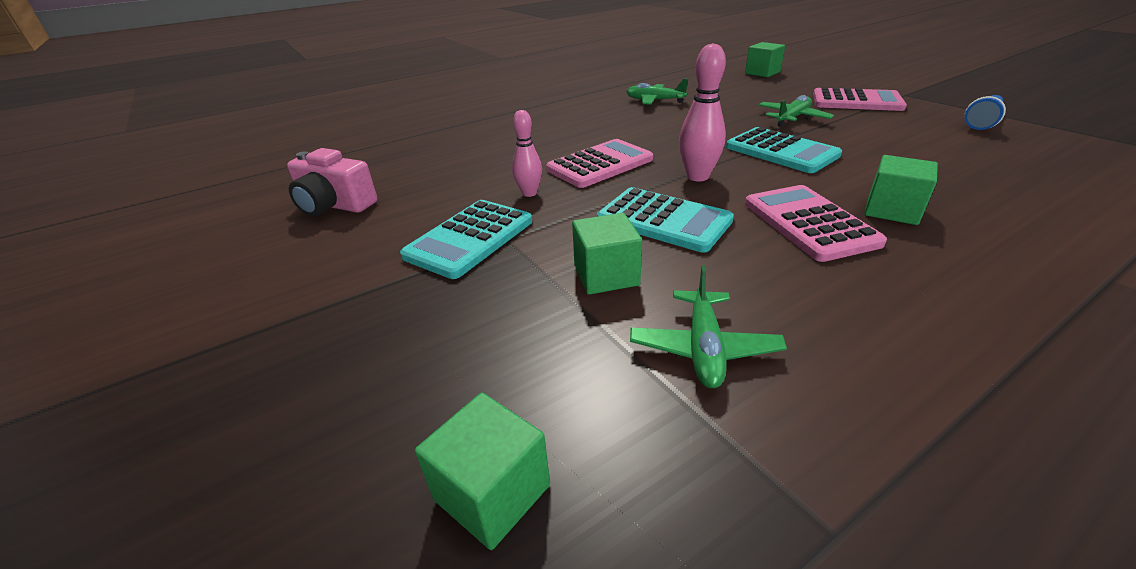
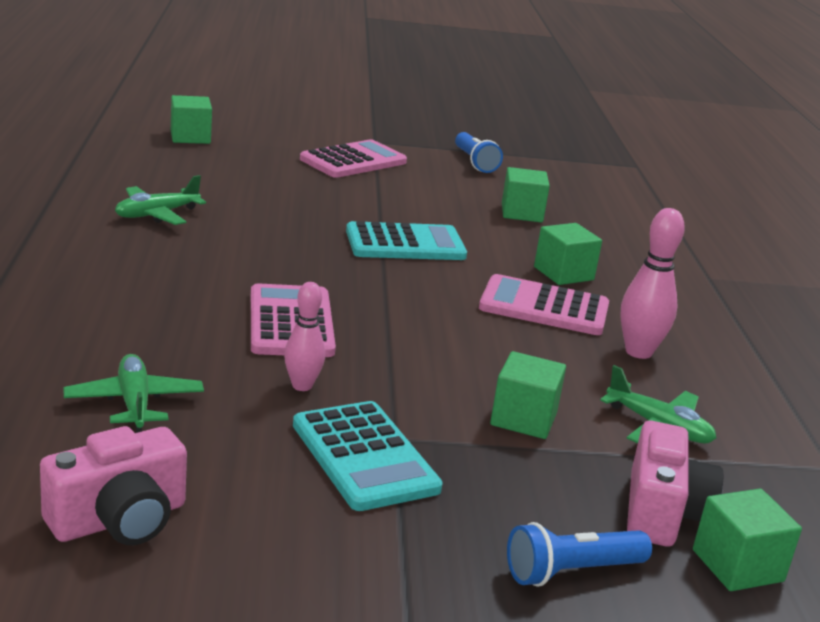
camera: 65 degrees left, 10 degrees down
turquoise calculator [597,187,734,253] -> none
pink bowling pin [679,43,726,182] -> pink bowling pin moved to [620,208,685,359]
green plane [758,95,834,127] -> green plane moved to [63,354,204,433]
none -> green cube [502,167,550,222]
none -> blue flashlight [507,522,652,587]
none -> pink camera [627,421,723,547]

